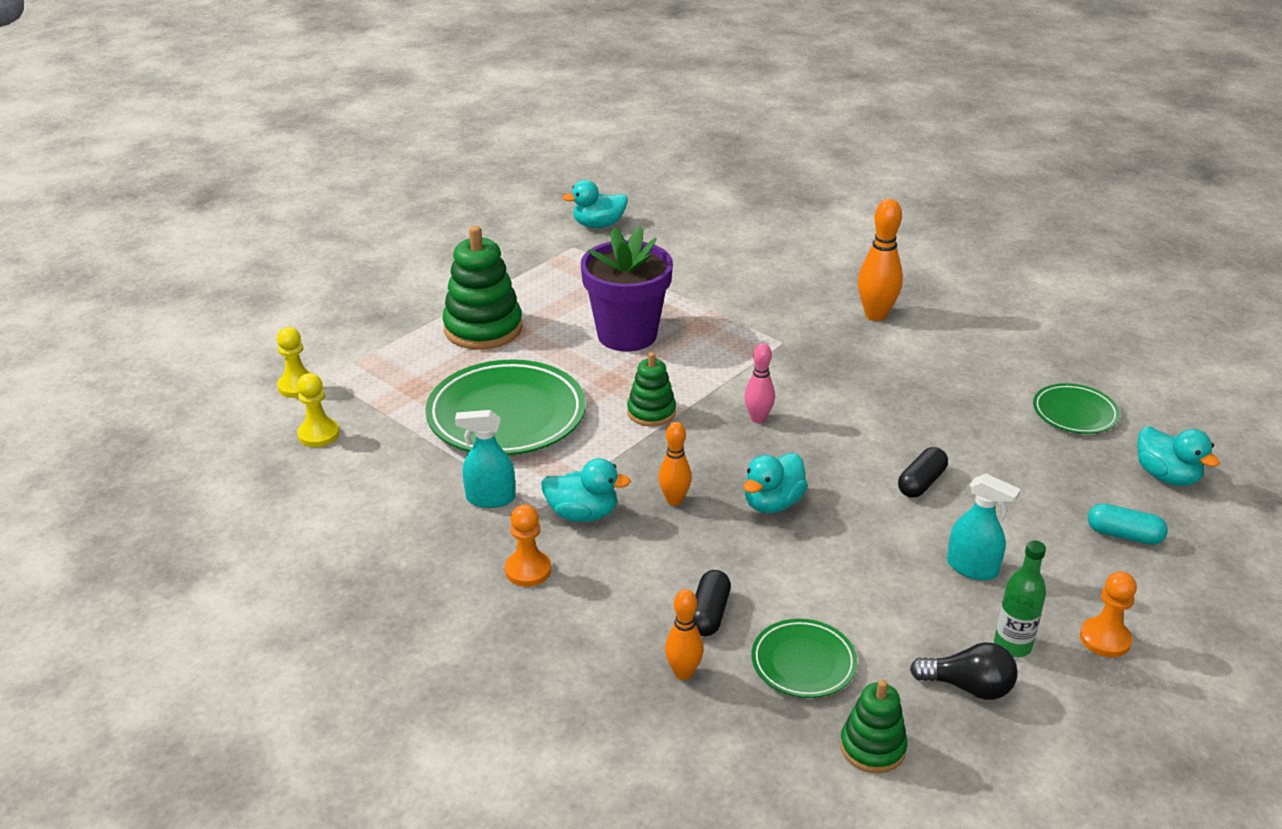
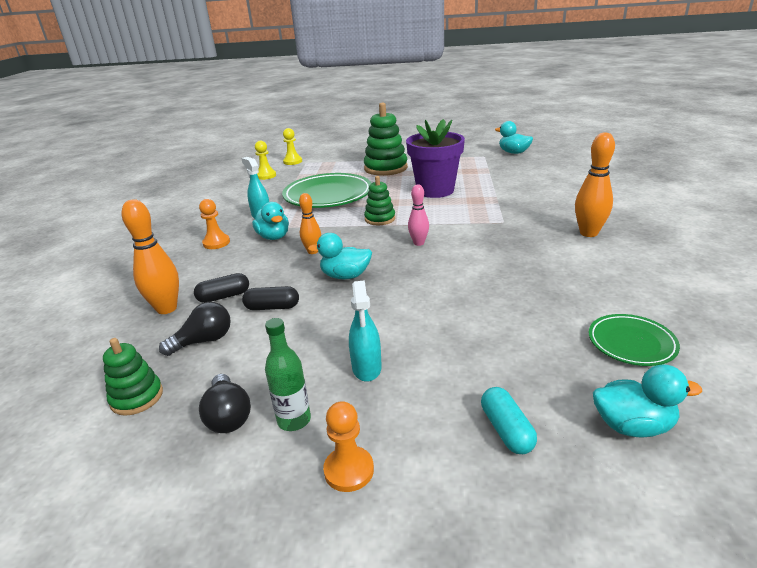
camera: 55 degrees right, 5 degrees down
orange bowling pin [665,589,704,680] -> orange bowling pin [122,199,179,314], size x1.61
green plate [752,619,857,698] -> black light bulb [159,302,231,356]
black capsule [898,447,948,498] -> black capsule moved to [242,286,299,310]
turquoise duck [1138,426,1220,486] -> turquoise duck turned 105 degrees counterclockwise [593,364,702,438]

